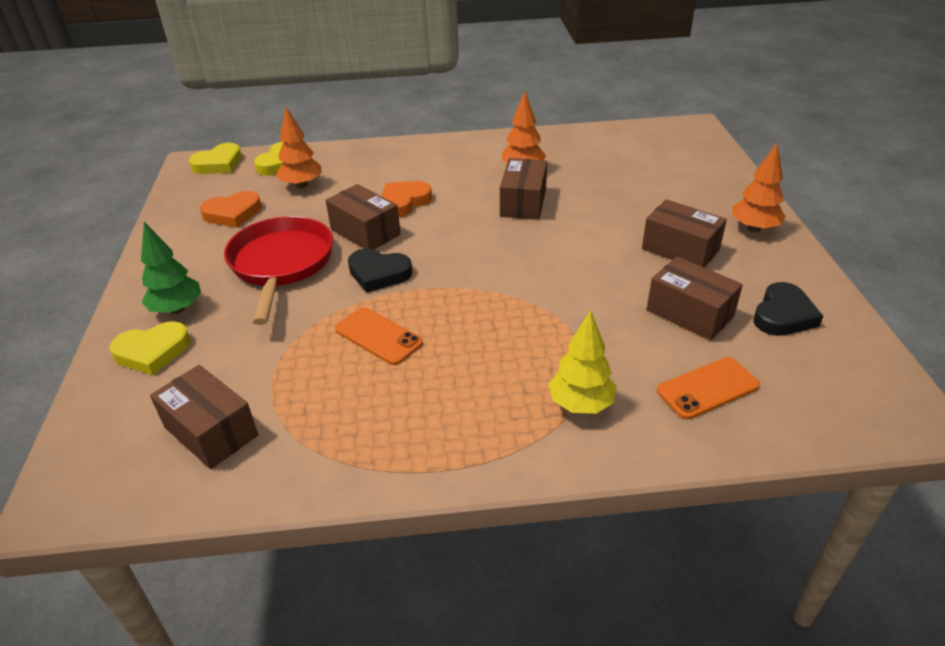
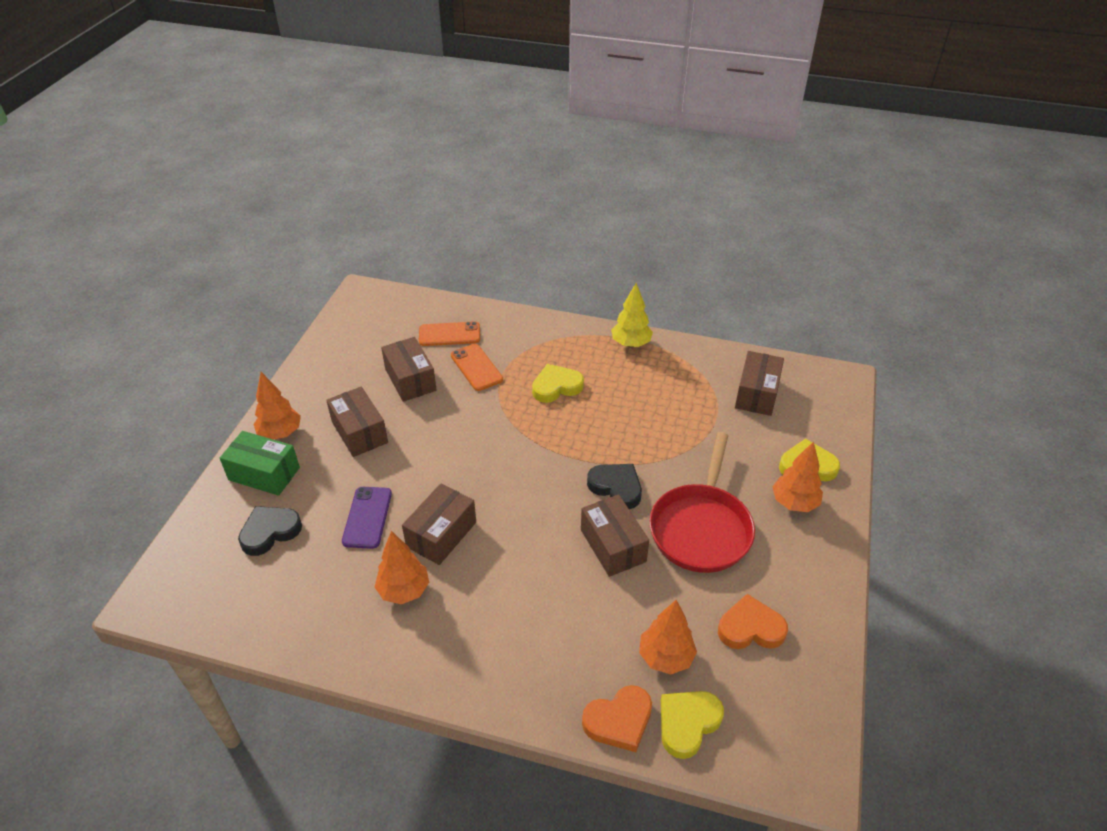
camera: 160 degrees left, 5 degrees up
green tree [141,222,201,314] -> orange tree [772,441,823,512]
brown box [150,365,258,469] -> brown box turned 45 degrees clockwise [735,351,784,416]
yellow heart [189,143,242,174] -> yellow heart moved to [532,364,584,403]
orange phone [335,307,423,365] -> orange phone moved to [451,344,503,391]
orange heart [382,181,432,217] -> orange heart moved to [582,685,652,752]
yellow tree [549,310,616,414] -> yellow tree moved to [611,283,653,347]
black heart [753,282,823,336] -> black heart moved to [238,506,302,556]
none -> green box [220,431,300,496]
none -> purple phone [342,487,392,549]

